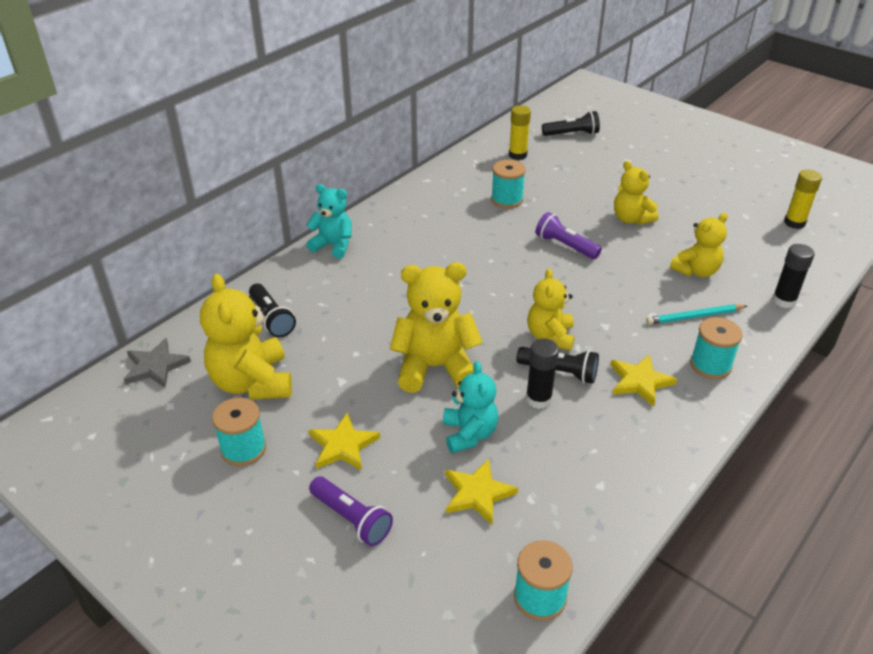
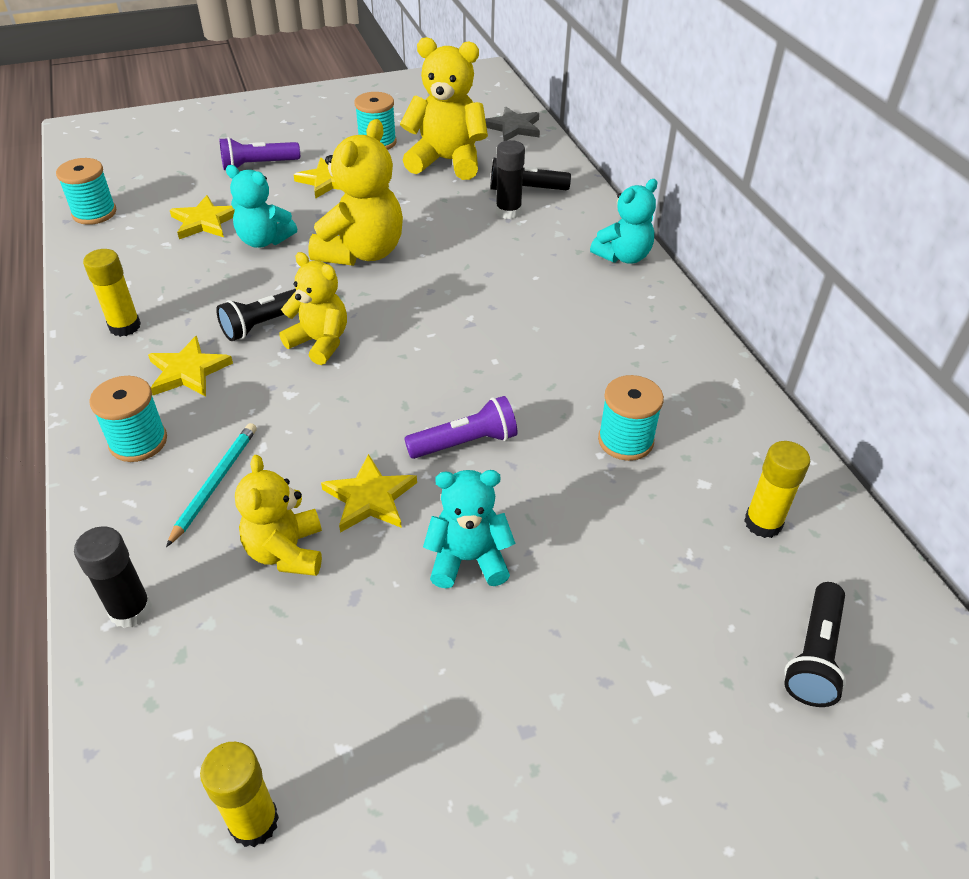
camera: 120 degrees right, 5 degrees up
black glue stick [526,338,559,409] -> black glue stick moved to [496,140,525,219]
yellow teddy bear [614,161,658,225] -> turquoise teddy bear [423,470,516,588]
none -> yellow glue stick [83,249,141,337]
none -> yellow star [321,454,417,533]

